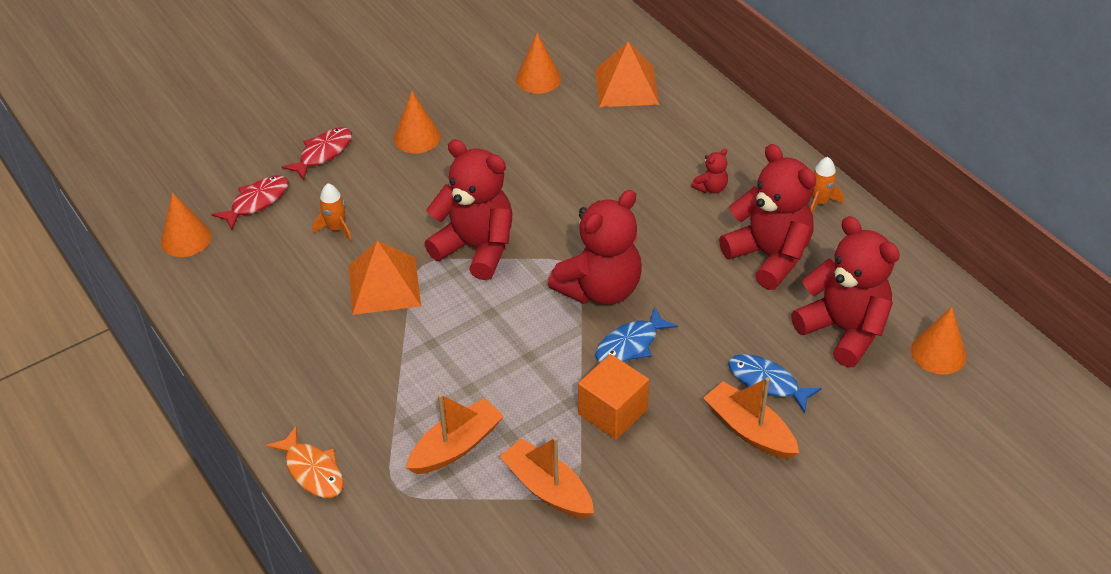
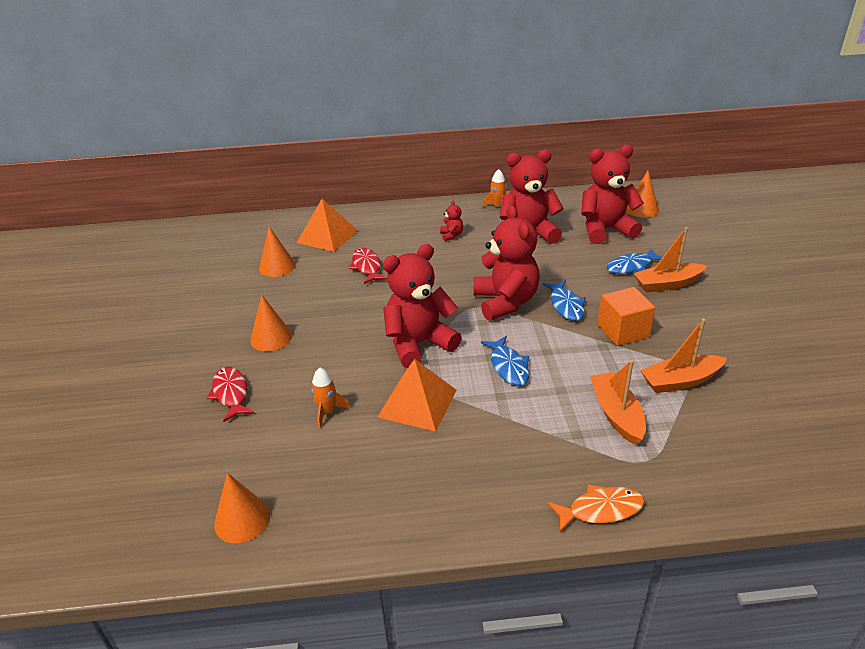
camera: 60 degrees left, 10 degrees down
red fish [211,175,289,230] -> red fish moved to [349,248,388,284]
none -> blue fish [481,336,529,386]

